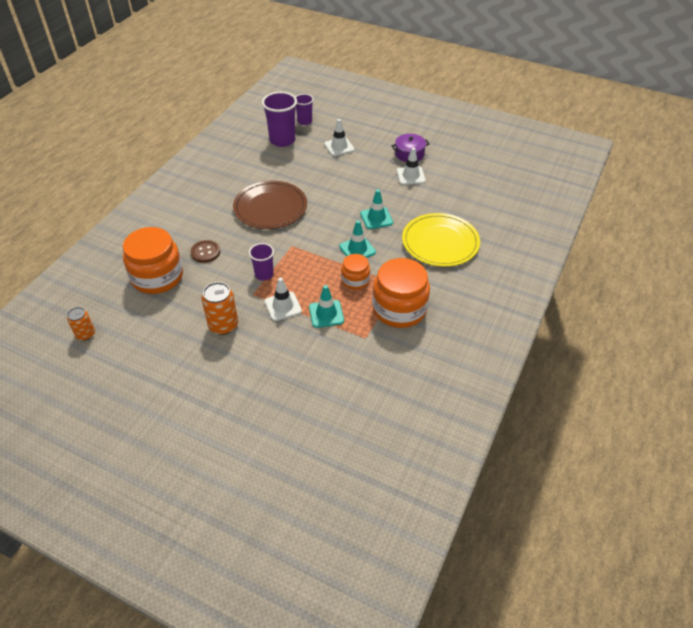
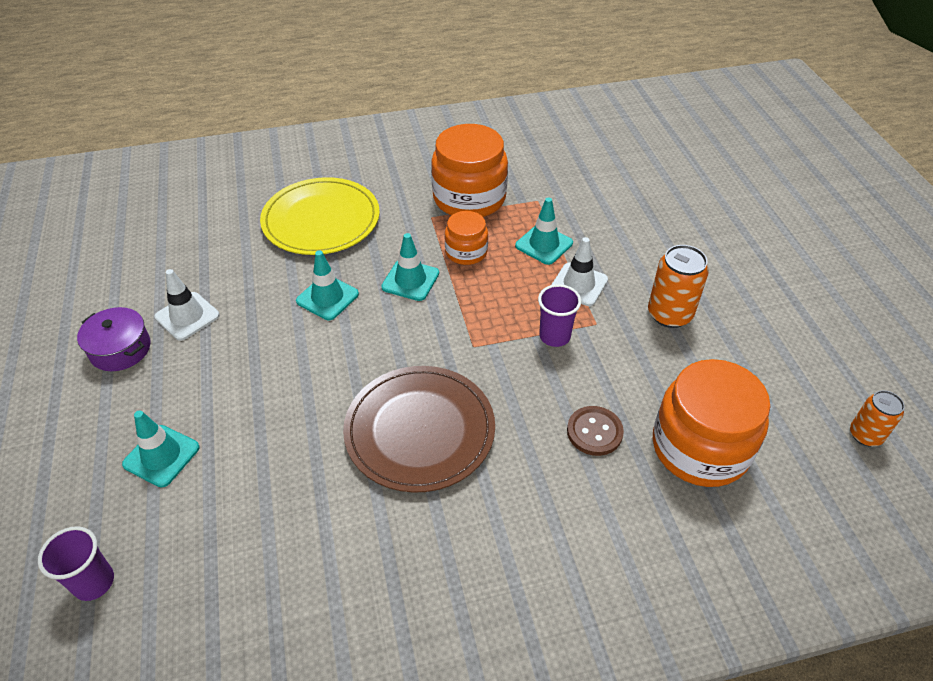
camera: 130 degrees left, 0 degrees up
purple cup [262,92,297,147] -> none
white traffic cone [324,119,355,156] -> turquoise traffic cone [122,410,200,487]

